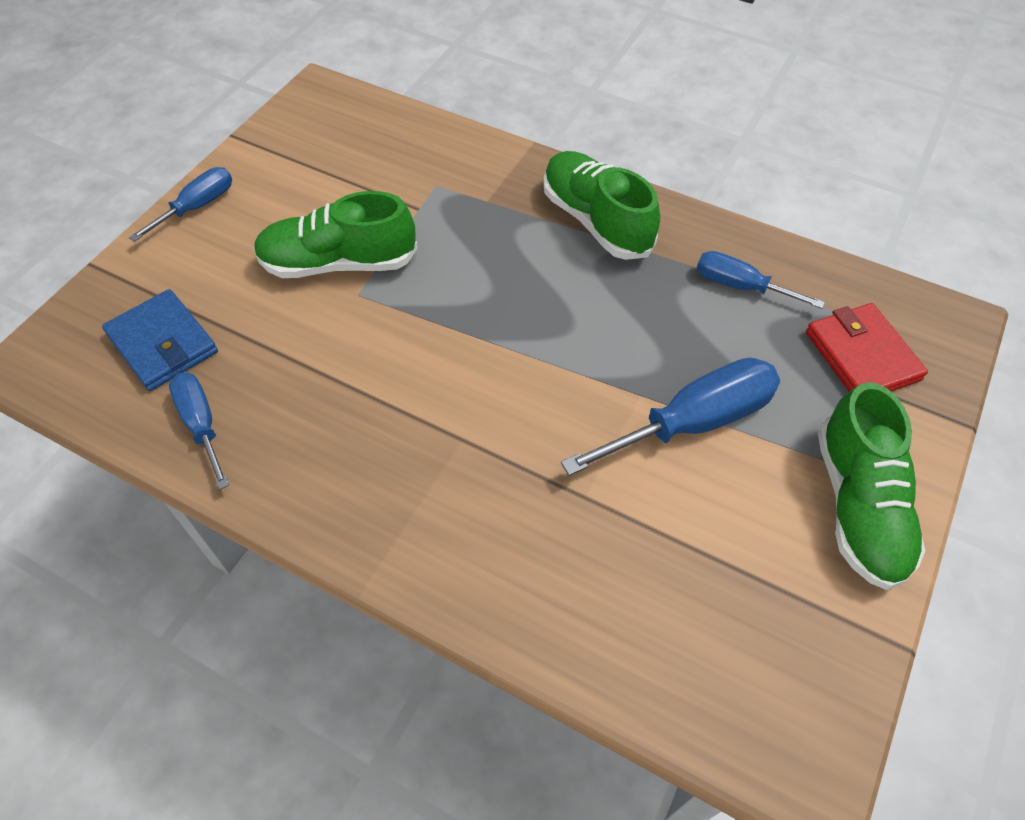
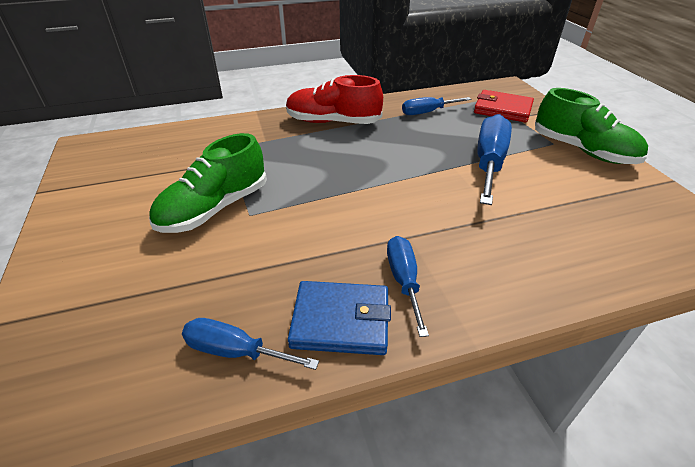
camera: 45 degrees left, 15 degrees down
blue wallet [102,289,218,391] -> blue wallet moved to [288,281,391,355]
blue screwdriver [129,167,232,242] -> blue screwdriver moved to [387,236,429,337]
green shoe [544,151,660,260] -> red shoe [286,75,383,124]

